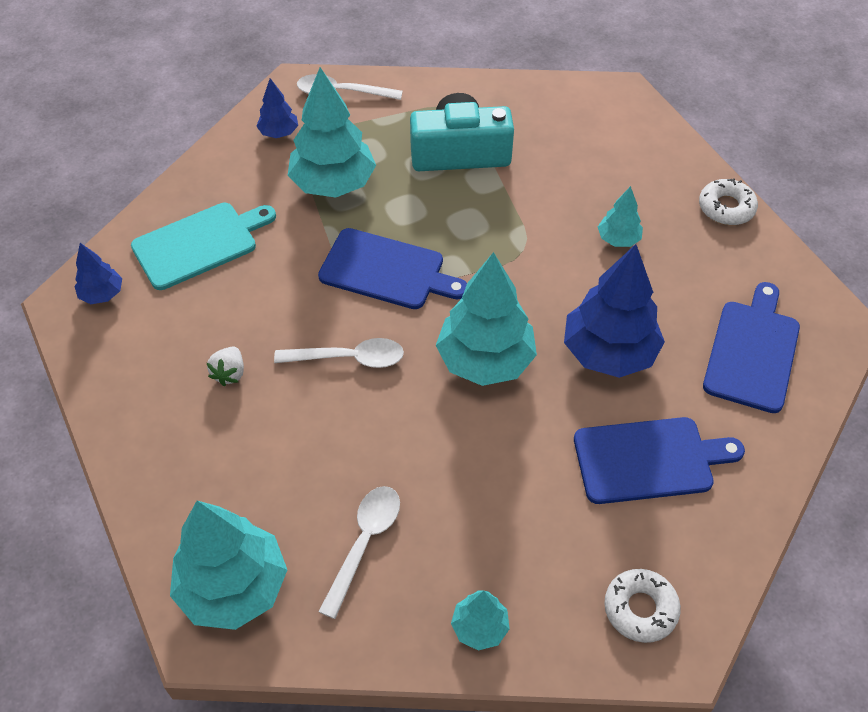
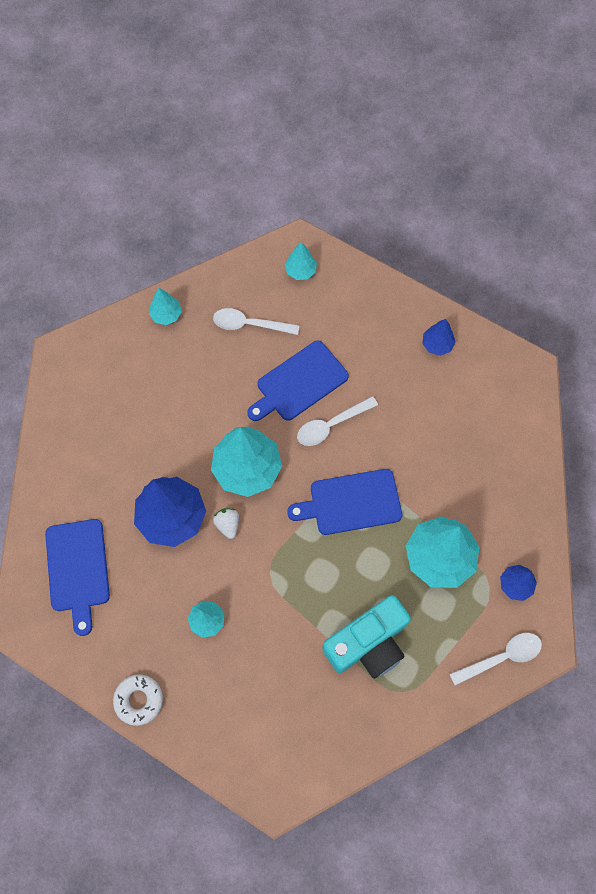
camera: 150 degrees right, 15 degrees up
blue tree [74,243,122,304] -> blue tree moved to [422,319,456,356]
turquoise cutting board [131,203,276,290] -> none
turquoise tree [170,501,287,630] -> turquoise tree [285,242,317,280], size x0.50
white strawberry [207,347,244,386] -> white strawberry moved to [213,508,239,539]
white spoon [318,486,400,619] -> white spoon turned 105 degrees clockwise [213,308,299,335]
blue cutting board [574,417,745,504] -> blue cutting board moved to [247,341,349,421]
white donut [604,569,681,643] -> none

